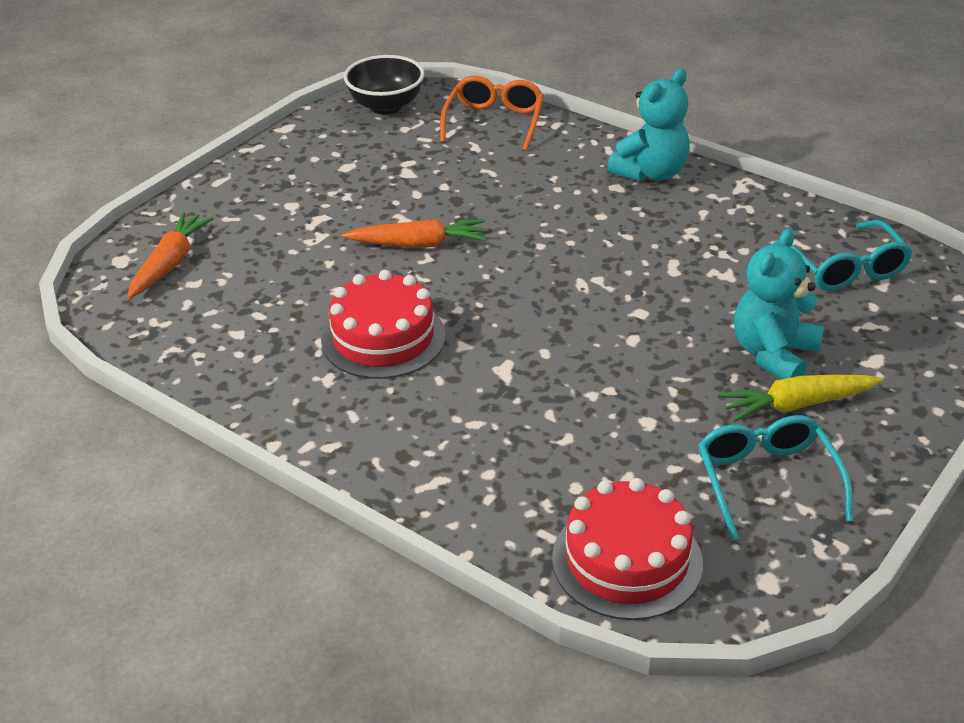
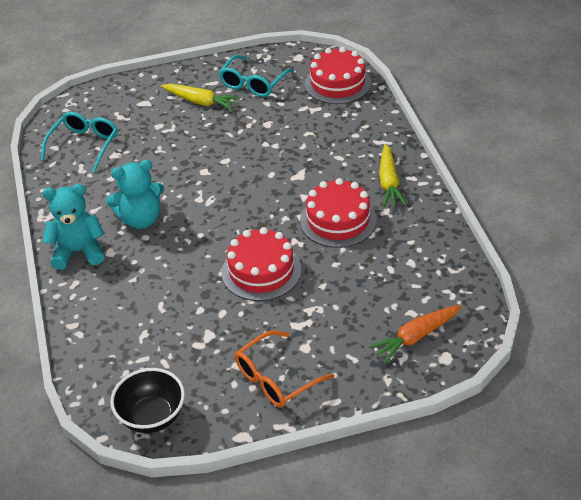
camera: 140 degrees left, 5 degrees up
orange carrot [342,219,487,248] -> red cake [222,227,301,301]
orange glasses [440,76,544,151] -> orange glasses moved to [235,330,335,408]
turquoise teddy bear [734,228,824,379] -> turquoise teddy bear moved to [106,160,164,229]
none -> yellow carrot [379,144,407,207]

